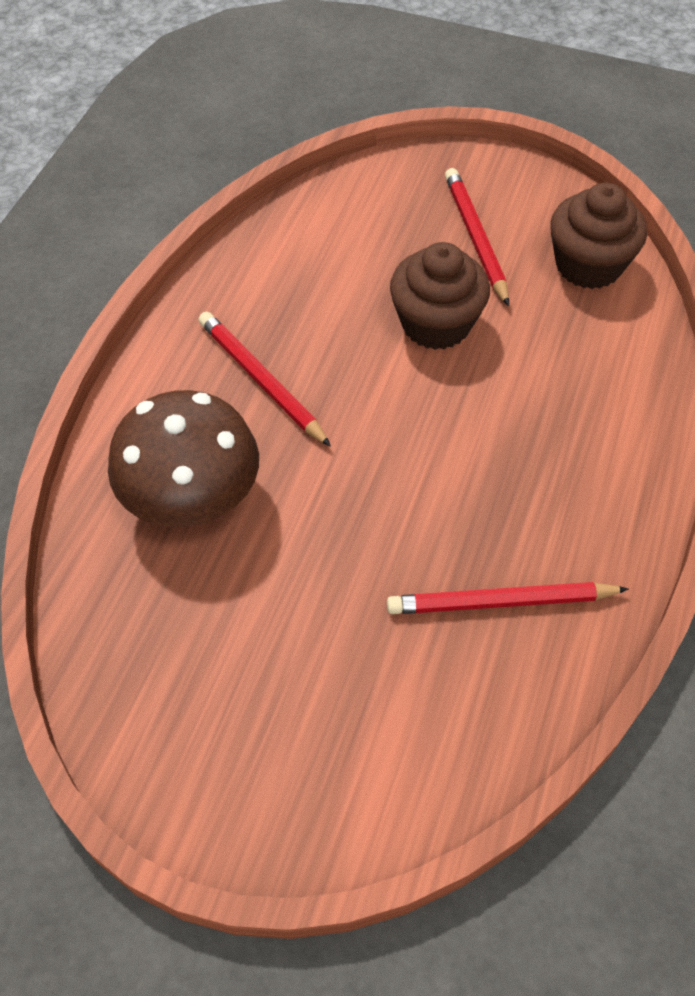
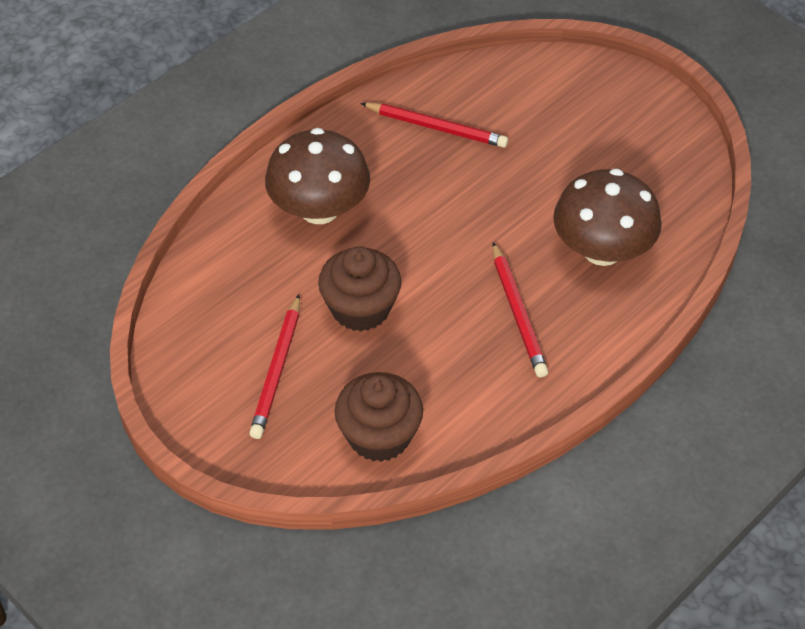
camera: 155 degrees left, 5 degrees down
brown cupcake [551,183,647,289] -> brown cupcake moved to [335,372,423,462]
none -> brown mushroom [265,128,370,224]

